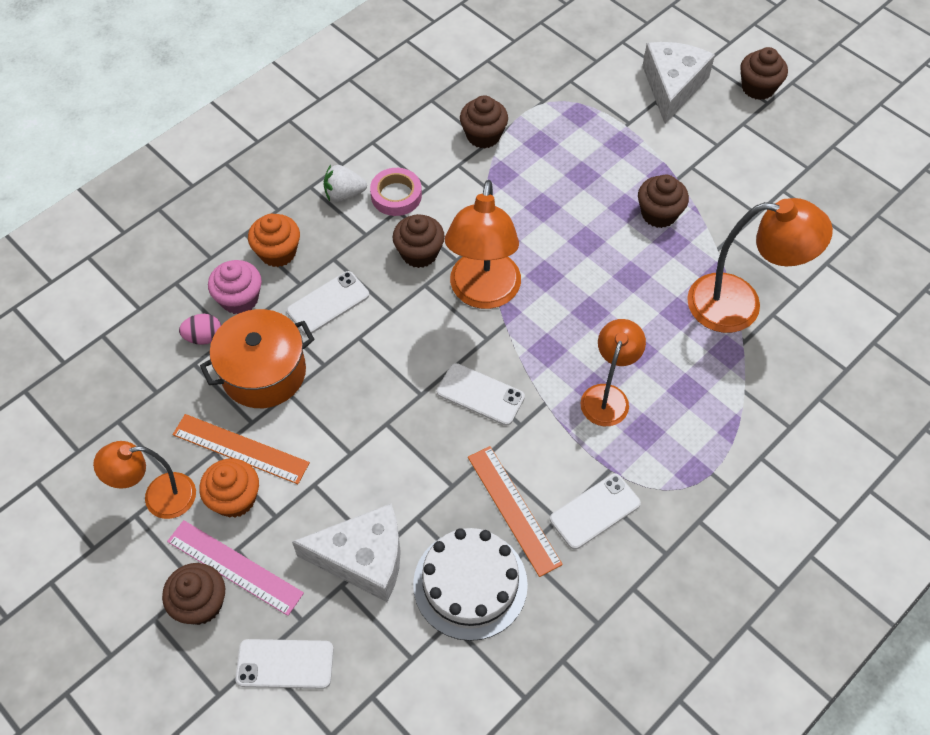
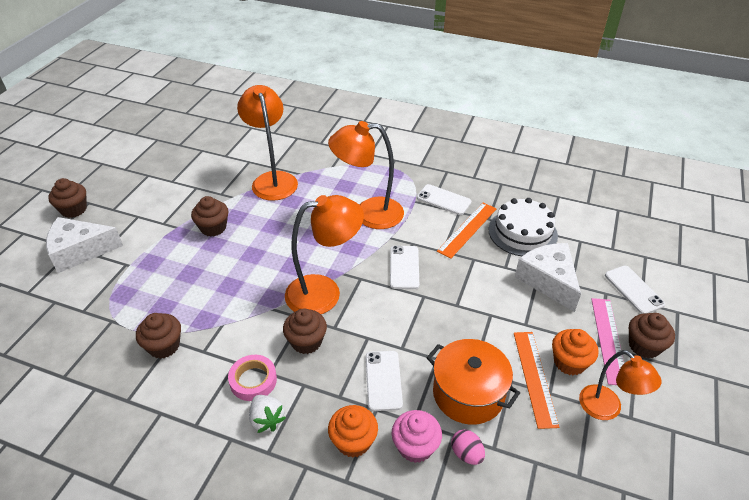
camera: 115 degrees left, 15 degrees down
white phone [287,271,369,334] -> white phone turned 60 degrees clockwise [366,351,403,411]
orange lamp [581,319,646,426] -> orange lamp [328,121,404,229], size x1.57

